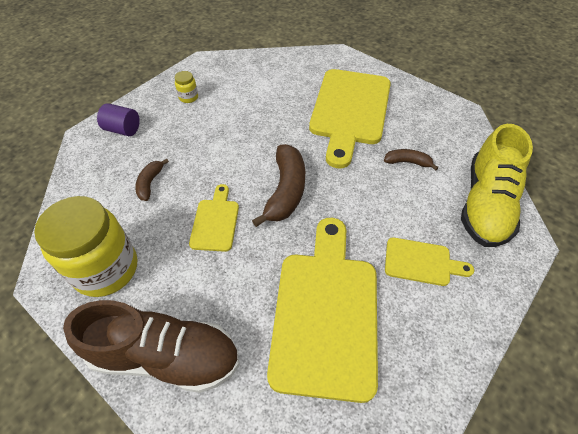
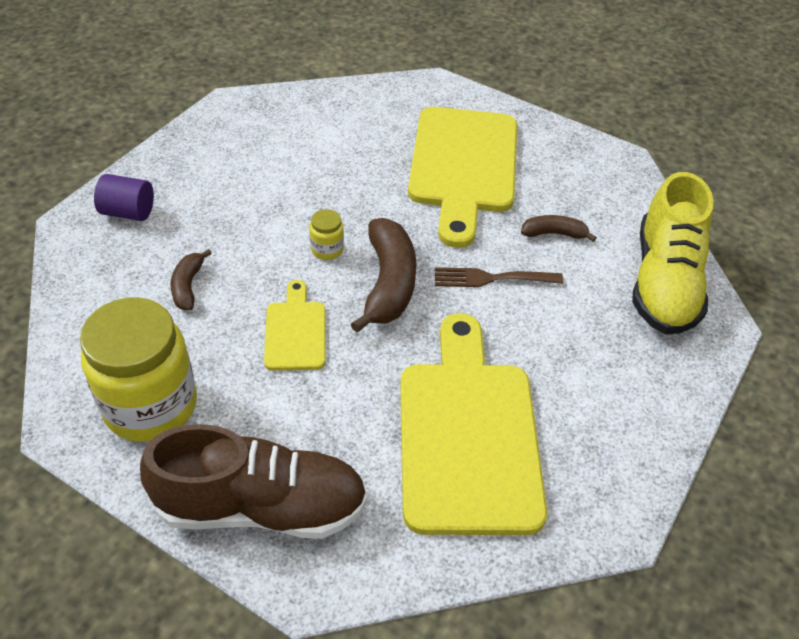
camera: 10 degrees left, 5 degrees down
yellow jar [175,71,198,103] -> yellow jar moved to [309,209,344,260]
yellow cutting board [385,237,474,286] -> none
none -> brown fork [435,267,563,287]

